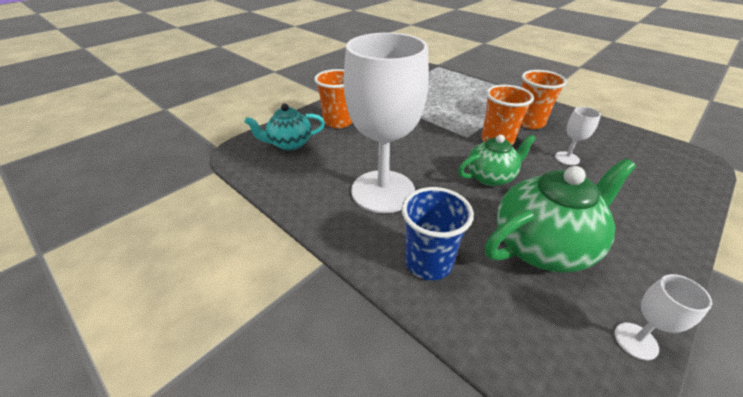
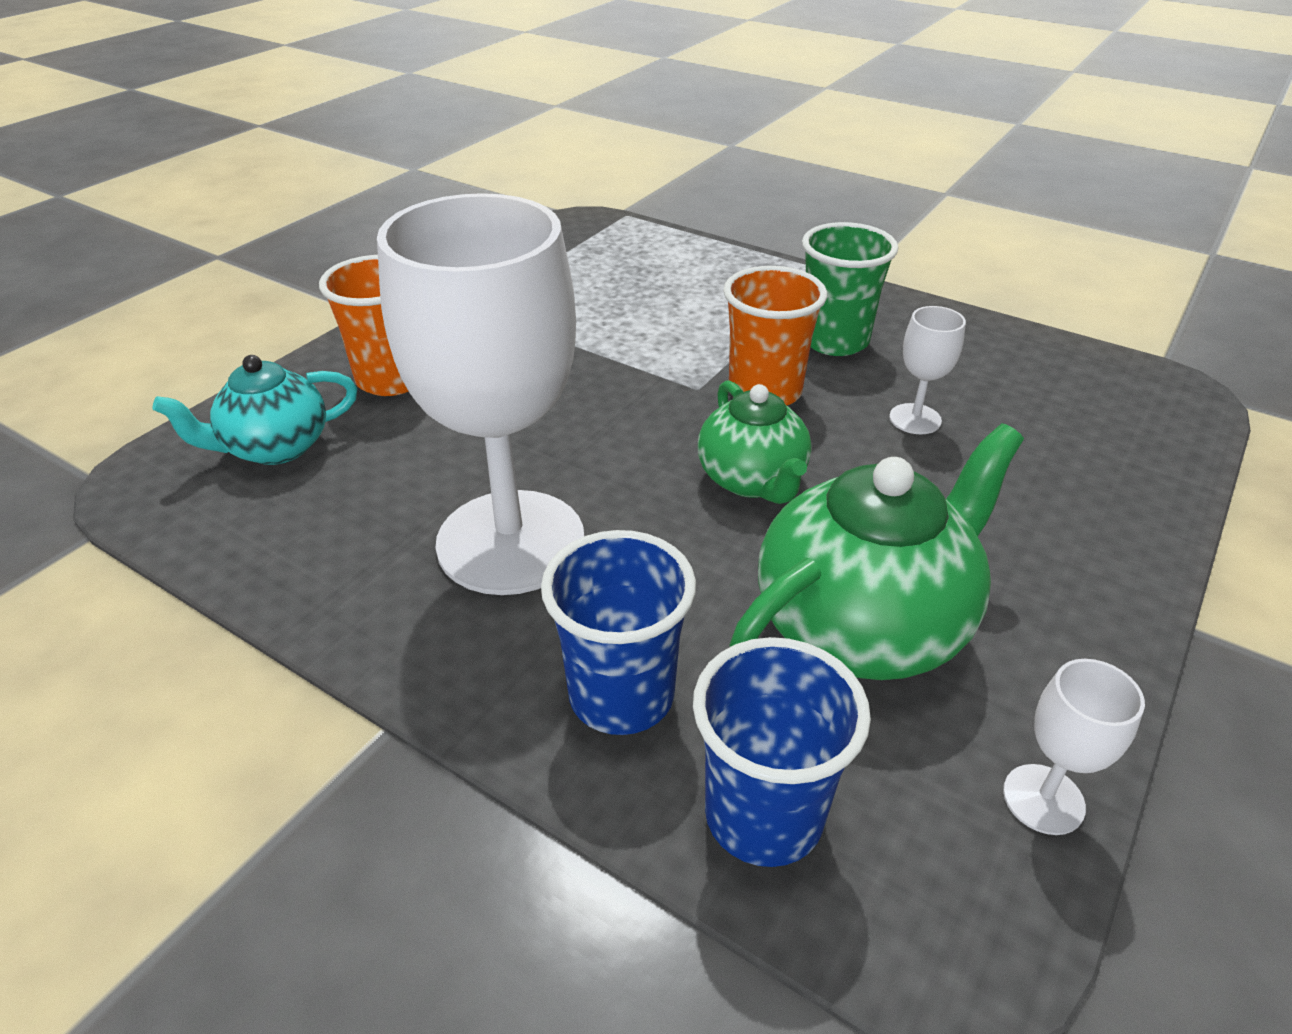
camera: 10 degrees left, 0 degrees up
green teapot [458,134,536,186] -> green teapot turned 105 degrees clockwise [698,380,812,504]
orange cup [521,70,567,129] -> green cup [802,222,898,356]
none -> blue cup [693,637,871,867]

